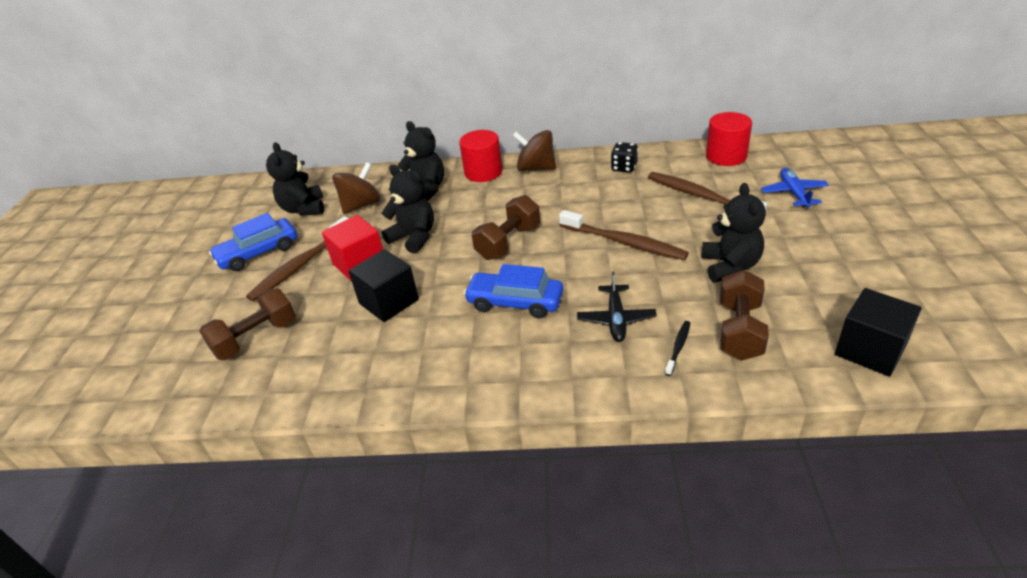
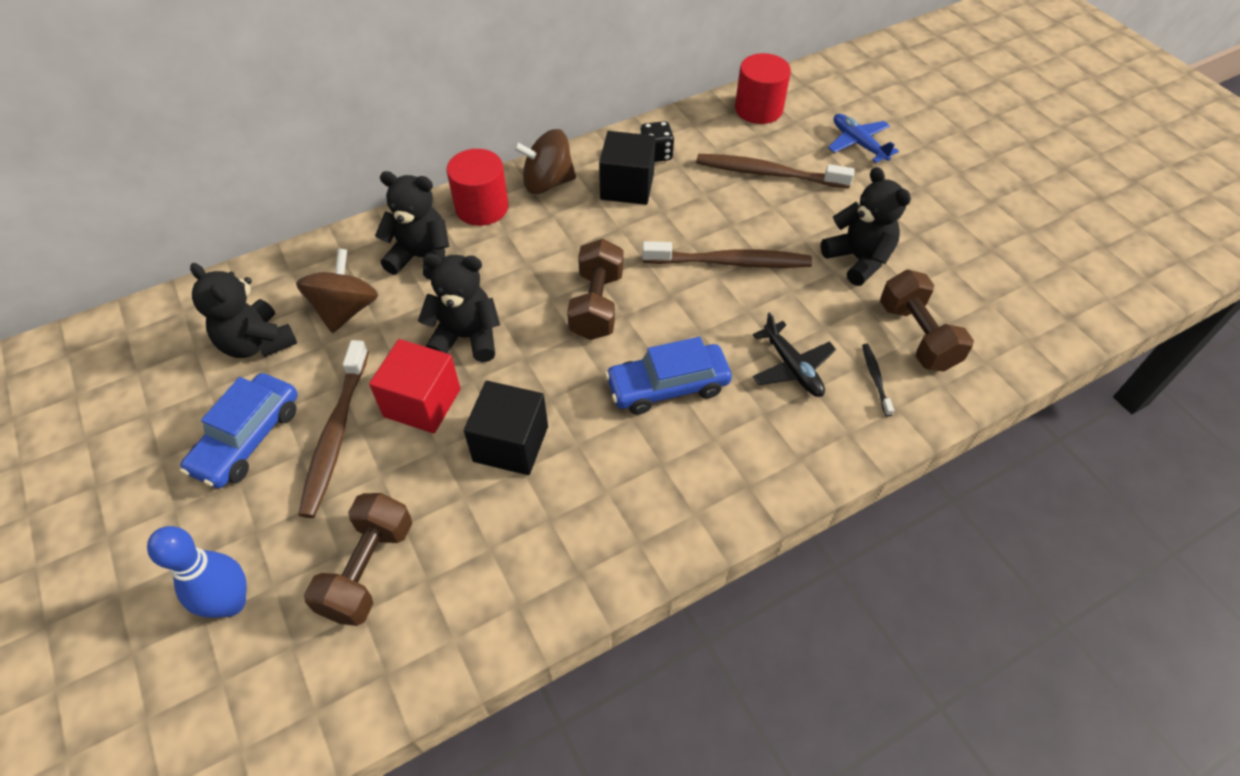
camera: 35 degrees left, 15 degrees up
black cube [835,288,922,377] -> black cube moved to [599,131,656,205]
none -> blue bowling pin [147,526,247,618]

